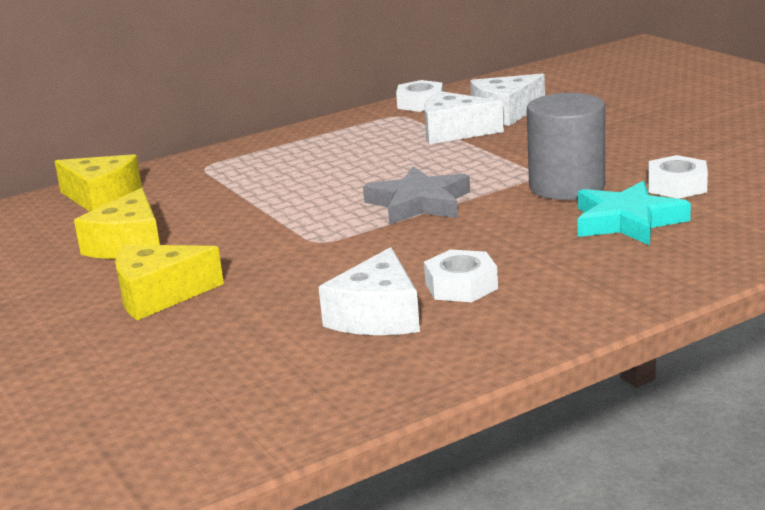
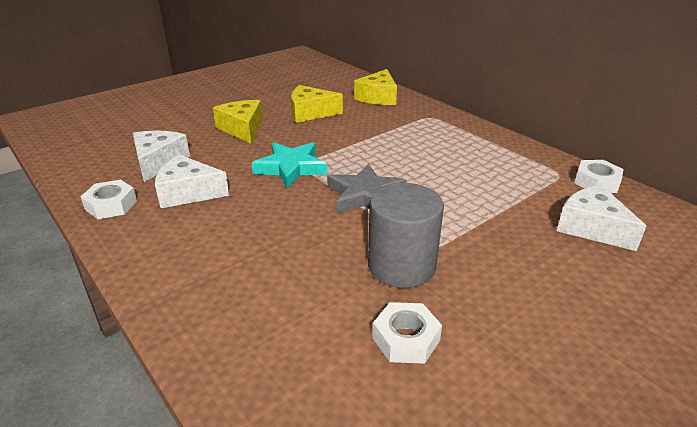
camera: 80 degrees right, 10 degrees up
white cheese [424,91,504,144] -> white cheese moved to [133,130,190,182]
white nut [424,249,498,302] -> white nut moved to [81,180,137,219]
turquoise star [578,181,691,245] -> turquoise star moved to [251,142,327,188]

